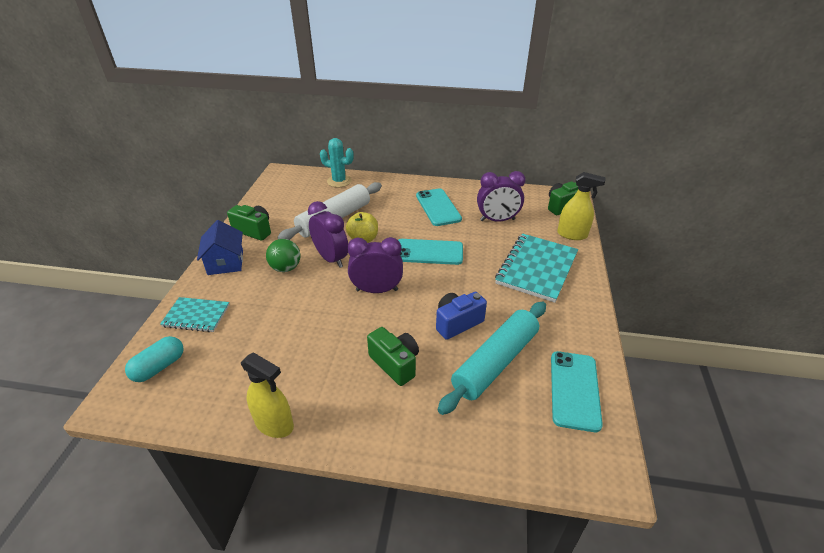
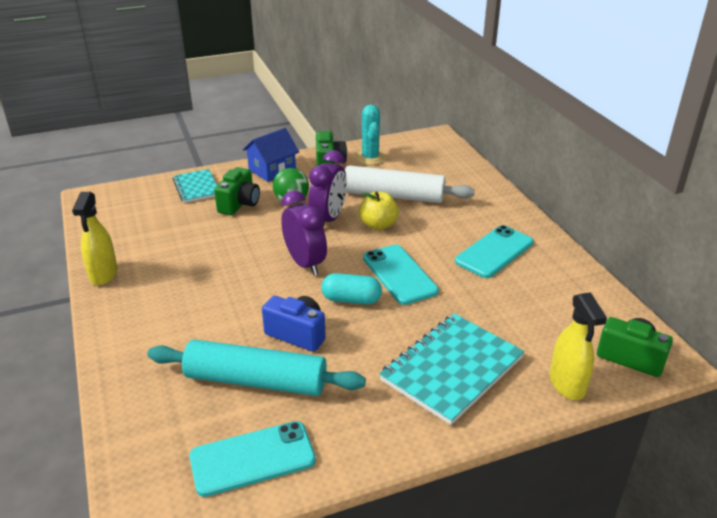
camera: 60 degrees right, 5 degrees down
turquoise capsule [125,336,184,382] -> turquoise capsule moved to [321,273,382,305]
turquoise cactus [320,138,354,187] -> turquoise cactus moved to [355,105,386,165]
green camera [367,327,419,386] -> green camera moved to [214,167,260,215]
purple clock [477,171,526,222] -> none
turquoise notebook [495,234,578,303] -> turquoise notebook turned 45 degrees counterclockwise [379,313,524,425]

